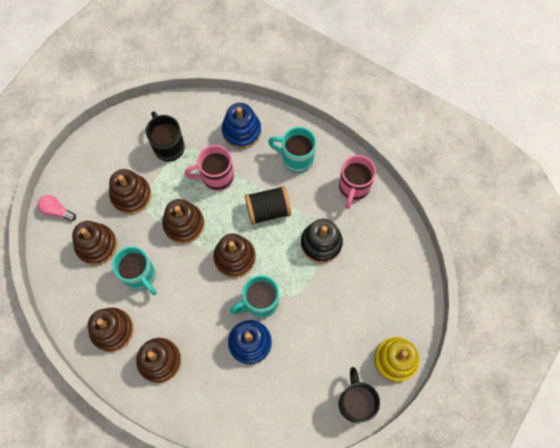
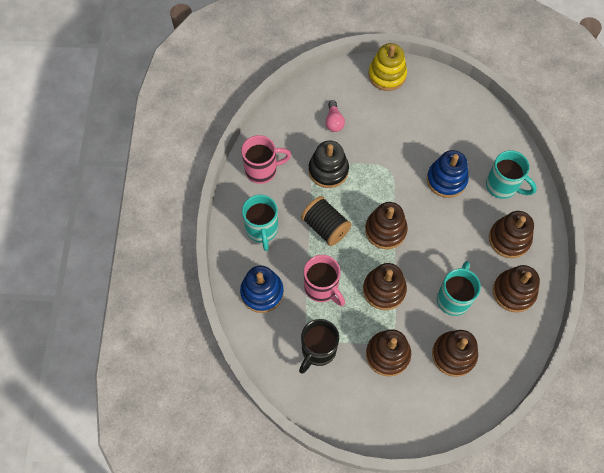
camera: 120 degrees left, 5 degrees down
pink light bulb [38,195,76,222] -> pink light bulb moved to [325,100,345,132]
turquoise mug [230,275,279,318] -> turquoise mug moved to [486,150,537,199]
black mug [338,367,380,423] -> none

